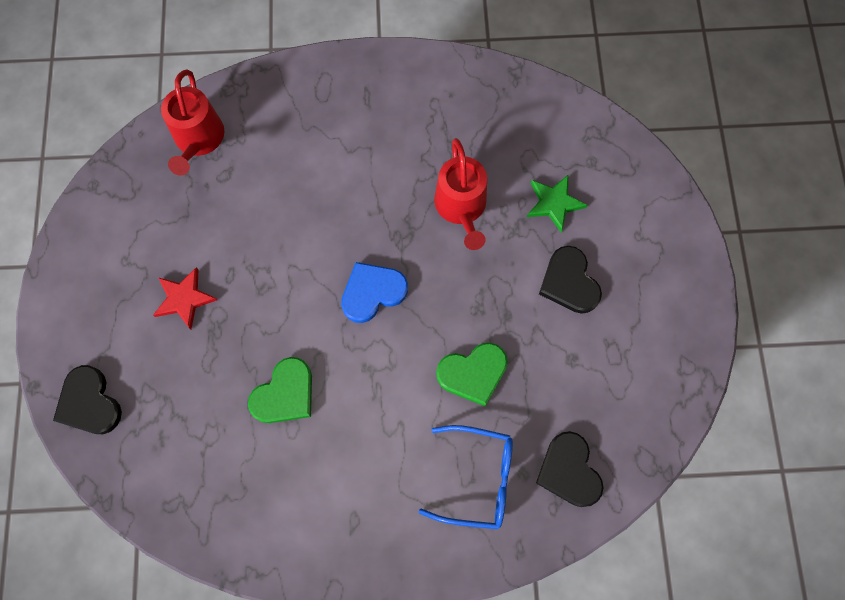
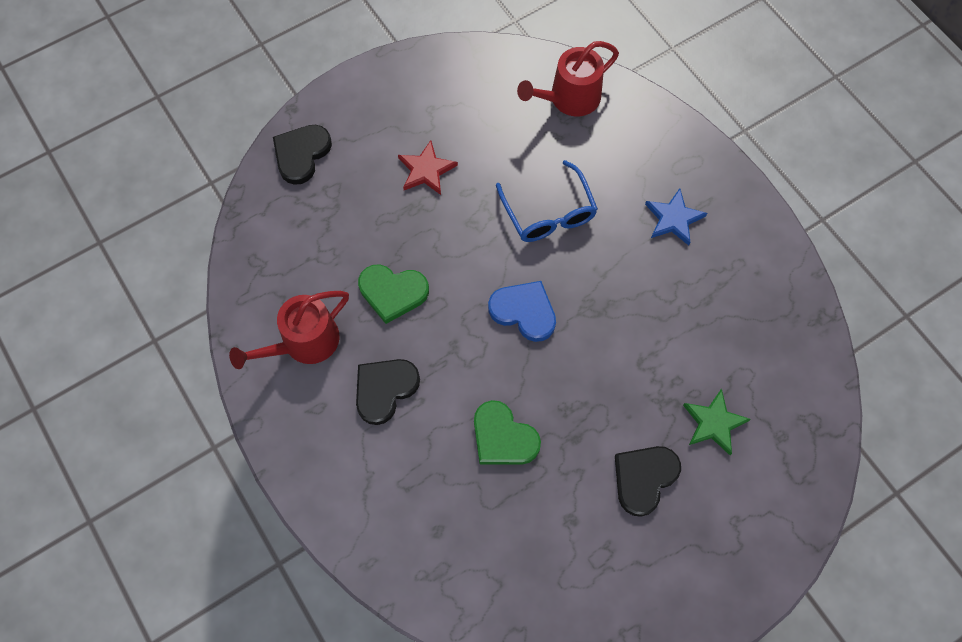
camera: 60 degrees right, 5 degrees down
blue glasses [419,425,513,529] -> blue glasses moved to [496,160,598,242]
red watering can [434,138,487,250] -> red watering can moved to [229,291,349,369]
black heart [536,431,604,507] -> black heart moved to [356,359,420,425]
none -> blue star [645,189,707,246]

